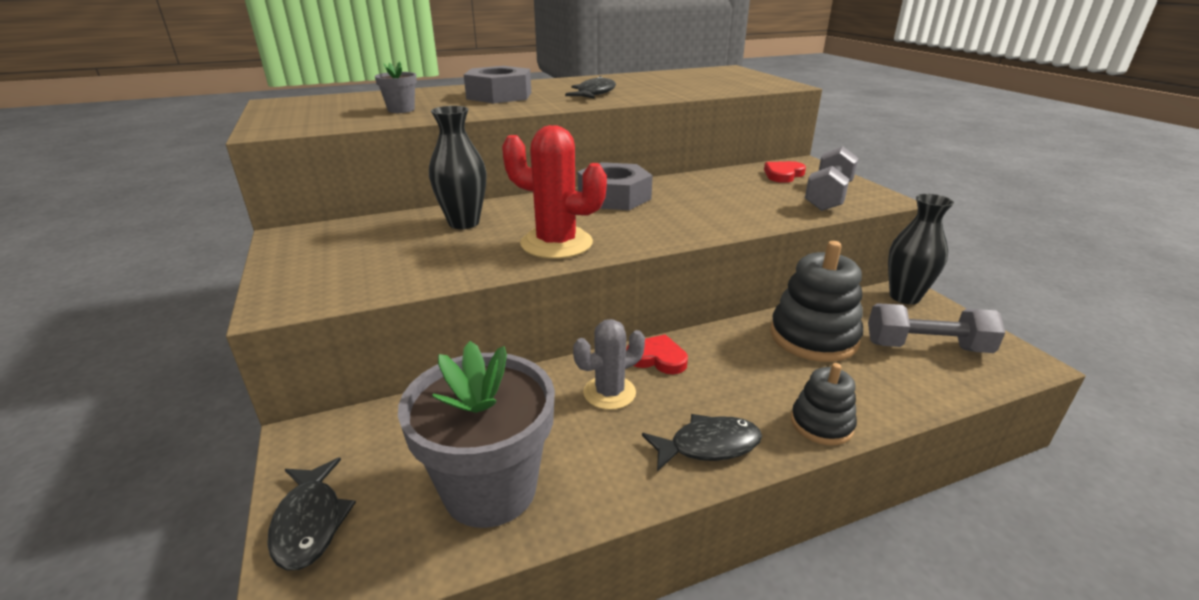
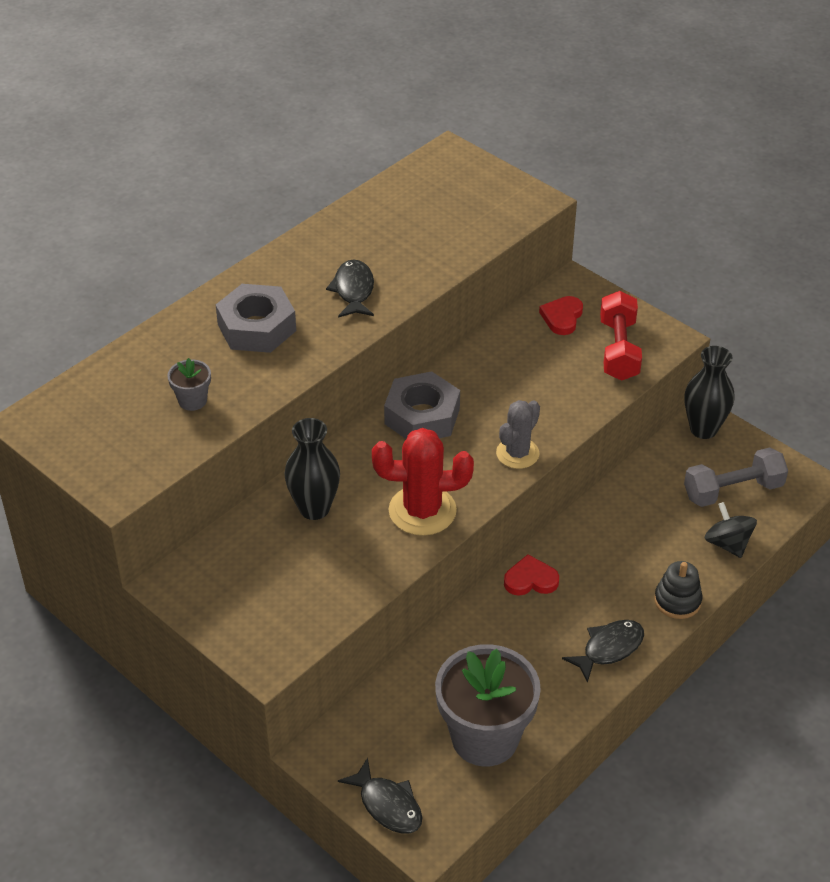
camera: 25 degrees left, 15 degrees up
grey cactus [573,319,645,410] -> grey cactus moved to [496,400,540,469]
black stacking toy [770,241,863,362] -> none
grey dumbbell [805,146,858,211] -> red dumbbell [600,291,642,381]
none -> black spinning top [704,502,757,558]

